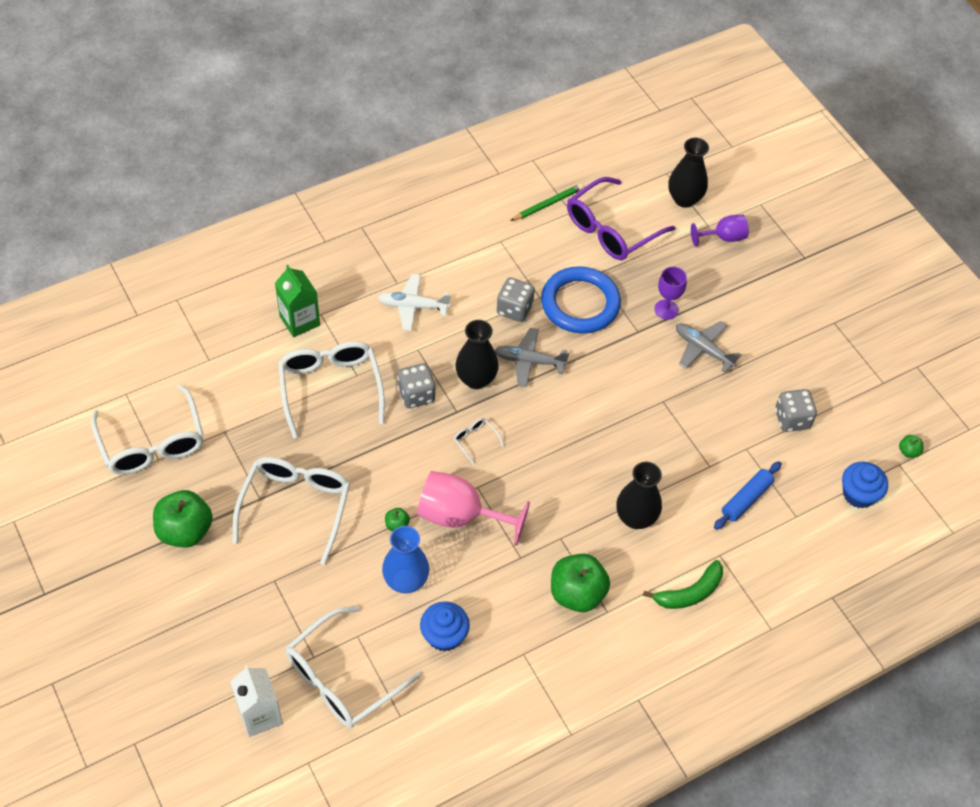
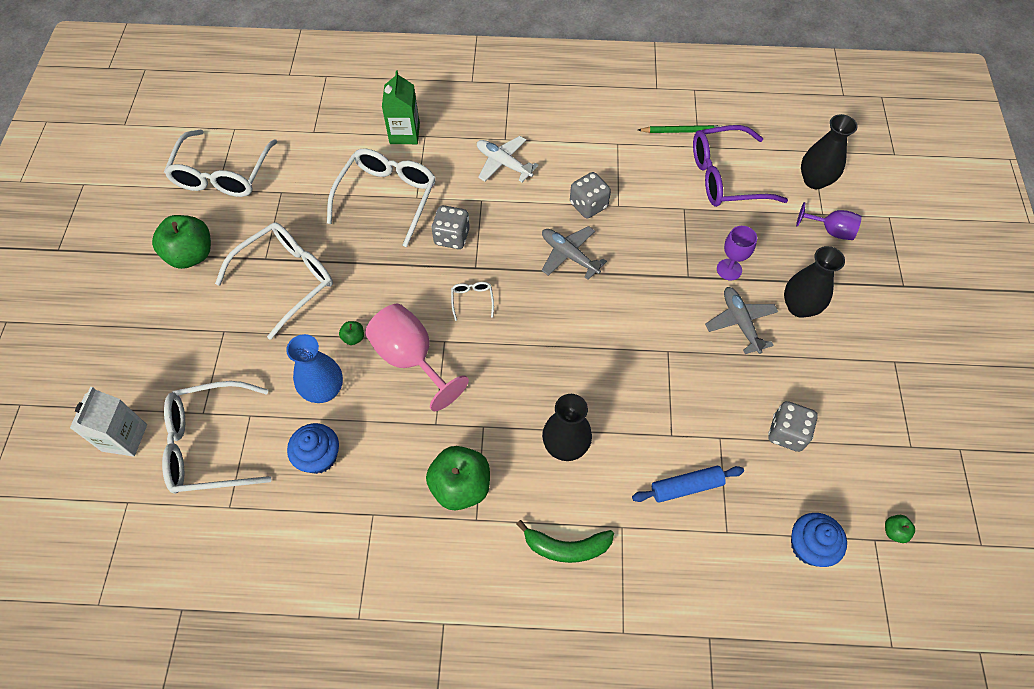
camera: 35 degrees right, 5 degrees up
black vase [455,320,499,389] -> black vase moved to [784,246,845,318]
blue ring [541,266,621,334] -> none

